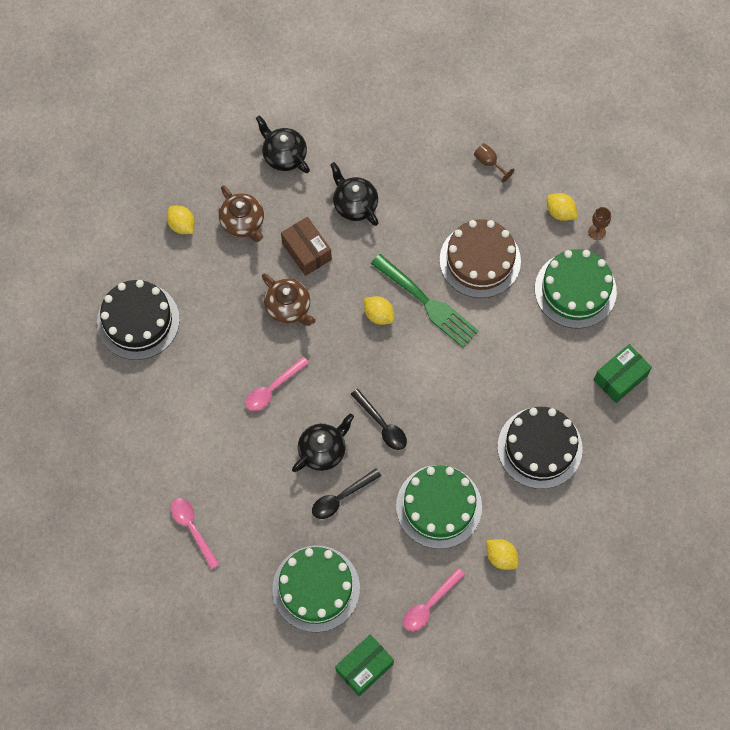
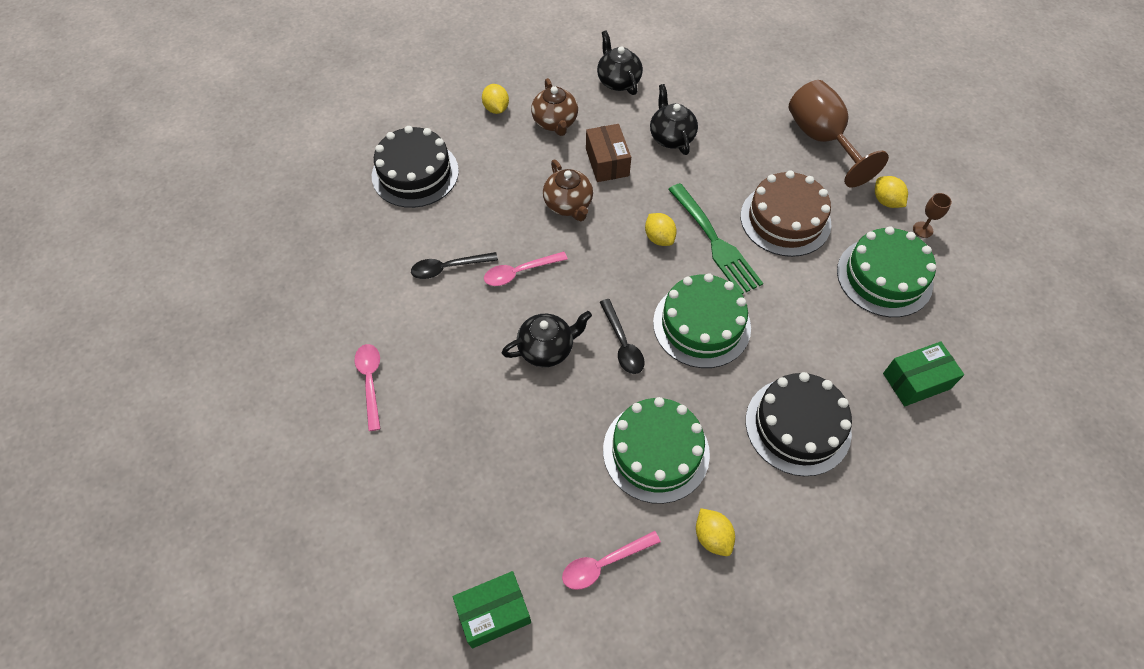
camera: 20 degrees right, 10 degrees down
green cake [272,546,360,632] -> green cake moved to [653,273,751,368]
black spoon [312,468,381,519] -> black spoon moved to [411,252,498,279]
brown goblet [474,143,514,182] -> brown goblet [789,80,889,187], size x2.45

